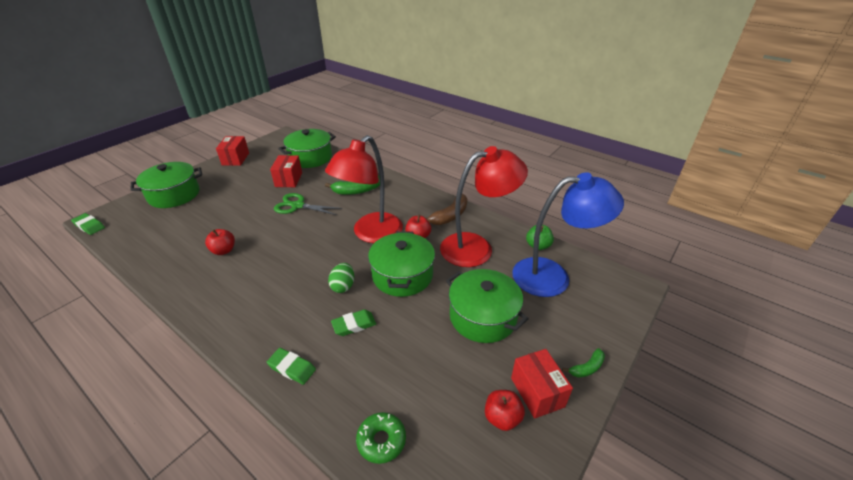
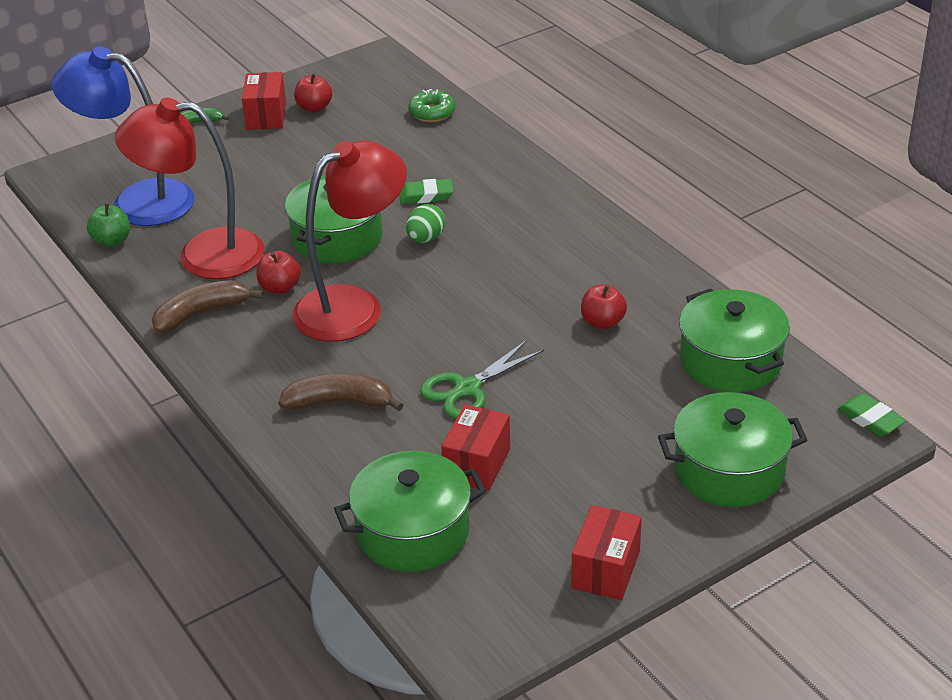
camera: 160 degrees left, 0 degrees up
green eraser [267,348,316,385] -> none
green scissors [274,193,342,215] -> green scissors turned 105 degrees clockwise [420,340,544,419]
green banana [325,175,380,195] -> brown banana [278,374,403,411]
green pot [446,269,529,343] -> green pot moved to [679,288,790,392]

